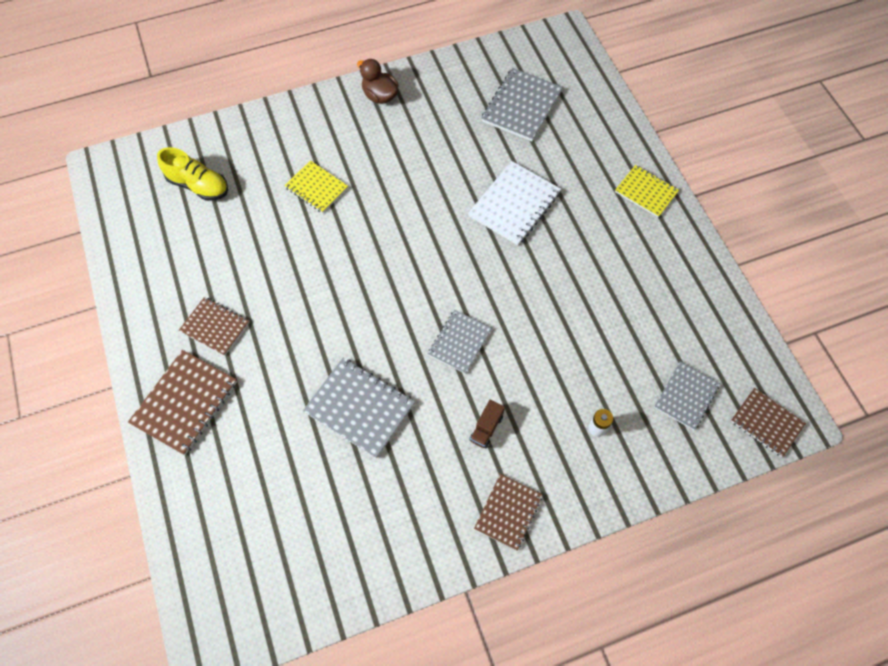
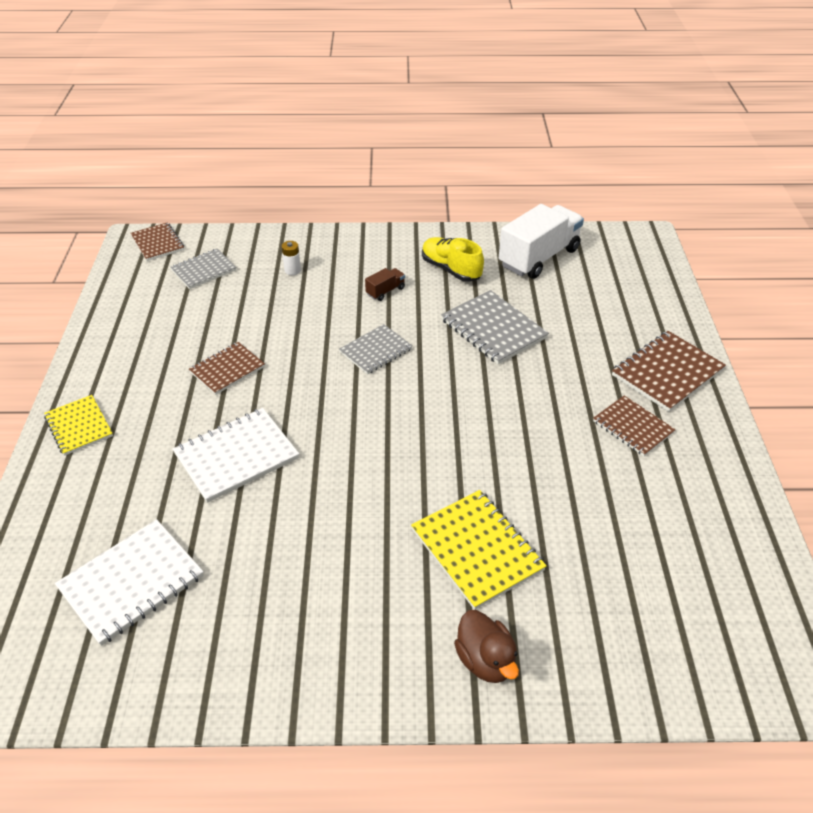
camera: 160 degrees left, 20 degrees down
yellow shoe [157,147,228,201] -> yellow shoe moved to [422,237,484,282]
yellow notebook [284,161,348,213] -> yellow notebook [411,490,547,610], size x1.53
brown duck [357,59,399,104] -> brown duck moved to [454,610,519,683]
brown notebook [474,474,543,551] -> brown notebook moved to [189,342,265,395]
grey notebook [481,68,563,141] -> white notebook [55,519,204,646]
none -> white truck [499,204,584,279]

